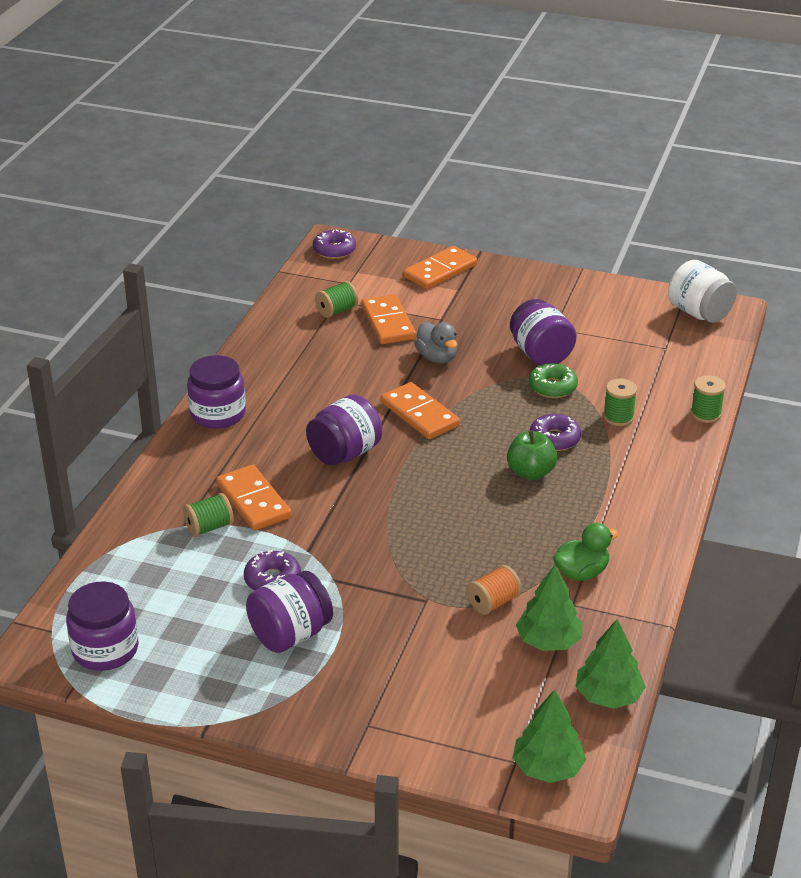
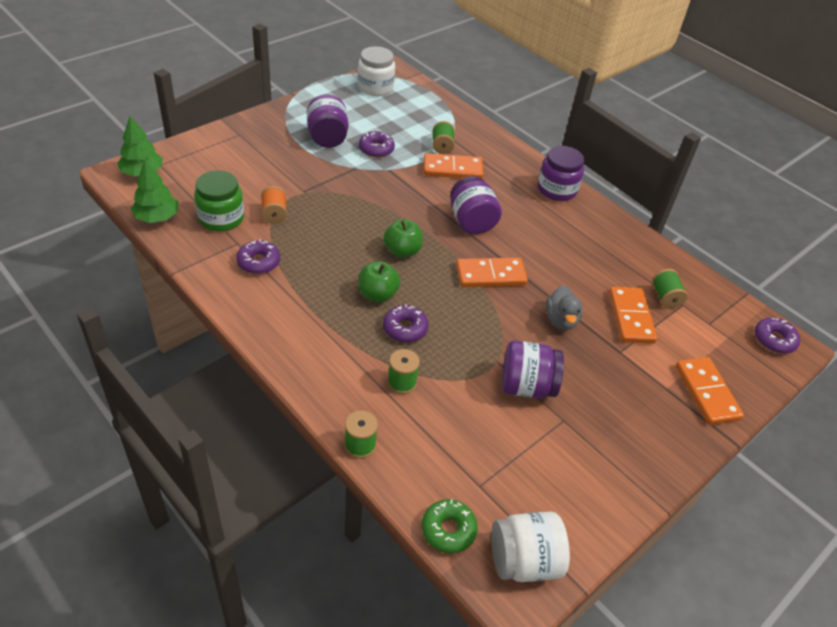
camera: 115 degrees right, 10 degrees up
purple jar [66,581,138,671] -> white jar [358,46,395,96]
orange domino [361,294,416,344] -> orange domino turned 75 degrees clockwise [609,287,657,344]
grey duck [414,322,458,363] -> grey duck turned 90 degrees counterclockwise [546,285,583,330]
green tree [516,565,582,651] -> green jar [194,170,244,231]
green donut [529,363,578,398] -> green donut moved to [422,499,478,553]
green duck [553,523,619,581] -> purple donut [236,239,280,274]
none -> green apple [383,219,423,258]

